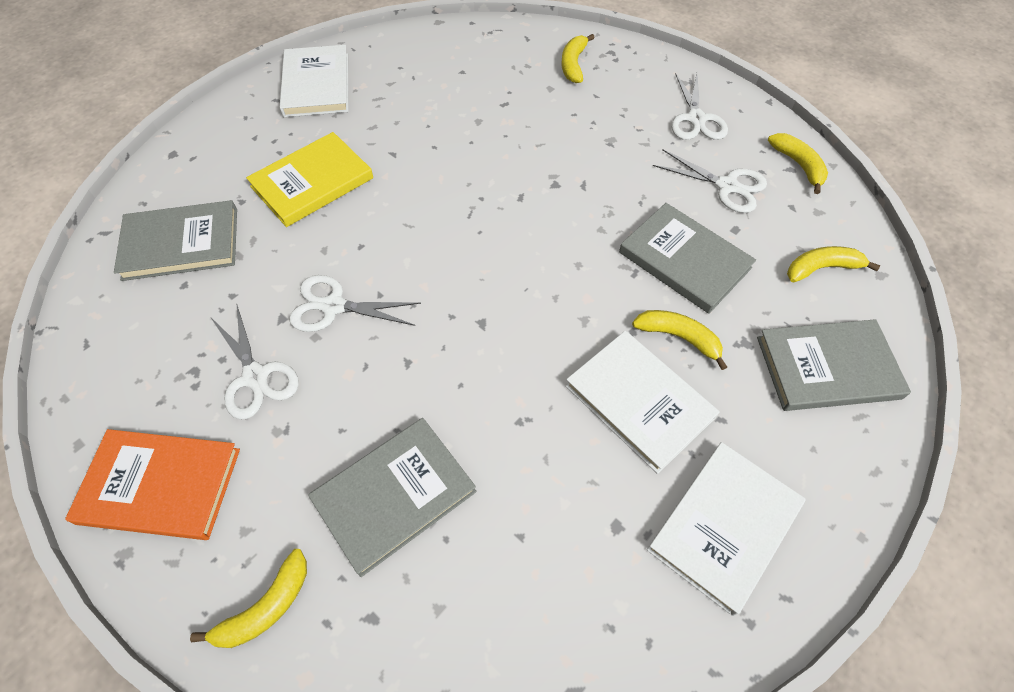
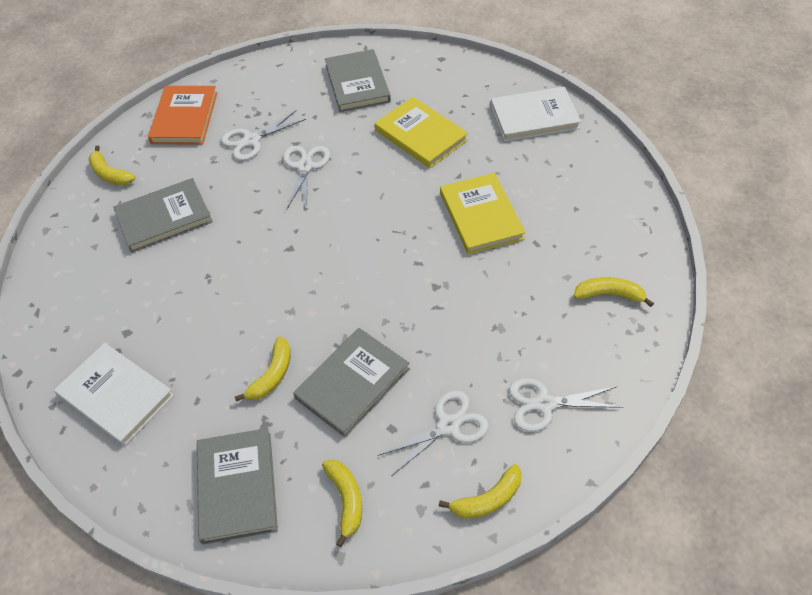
camera: 90 degrees right, 5 degrees down
grey book [308,418,477,577] -> grey book turned 75 degrees counterclockwise [113,178,213,253]
white book [565,331,720,474] -> none
white scissors [653,149,767,213] -> white scissors turned 150 degrees counterclockwise [378,391,489,476]
none -> yellow book [440,173,526,254]

